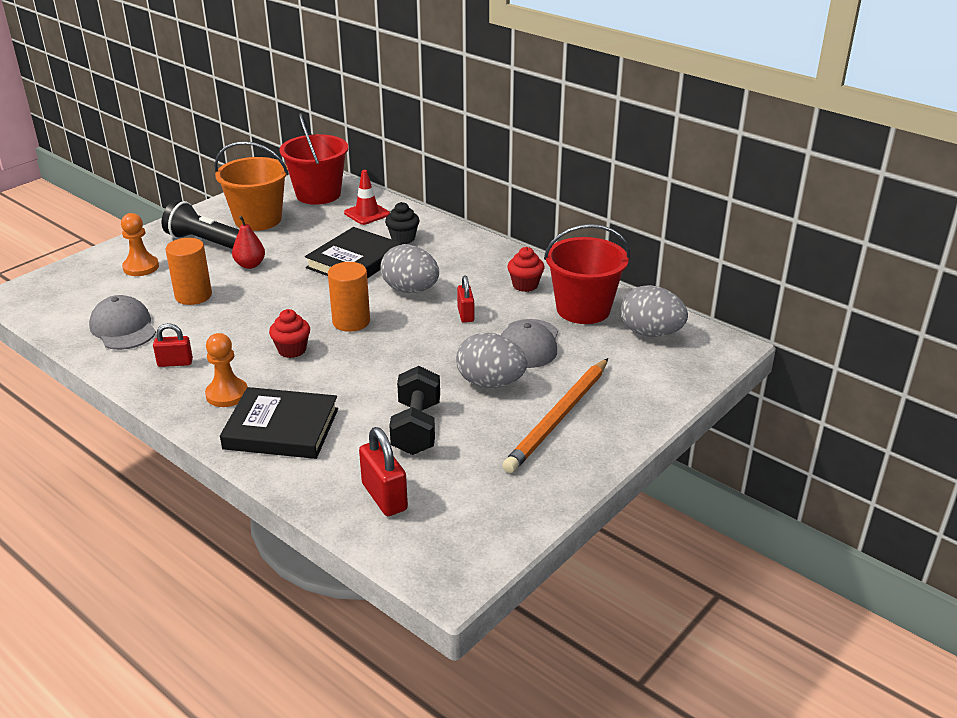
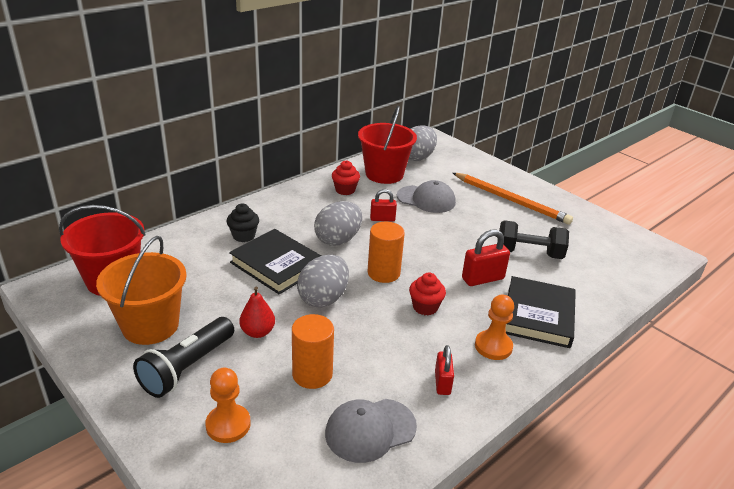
camera: 85 degrees left, 0 degrees up
red traffic cone [344,170,390,225] -> none
red padlock [359,427,408,516] -> red padlock moved to [462,230,510,286]
grey egg [456,333,527,388] -> grey egg moved to [297,255,349,307]

